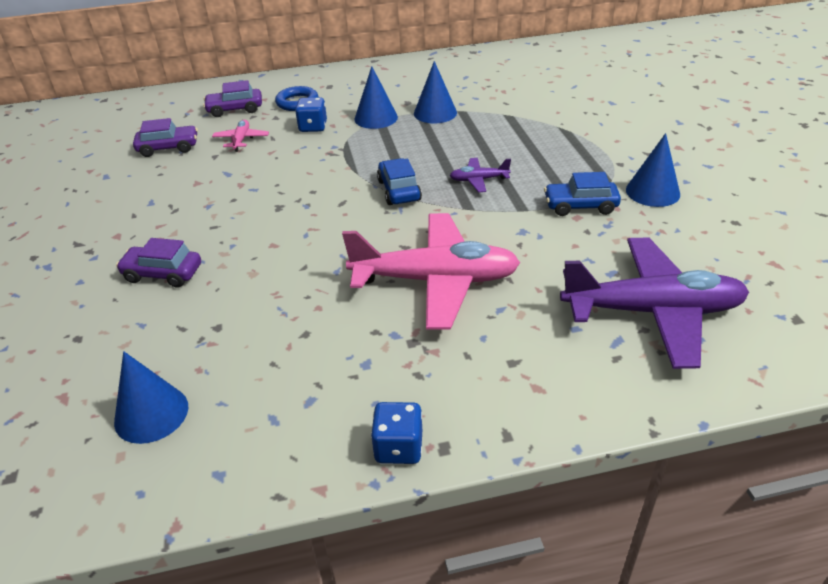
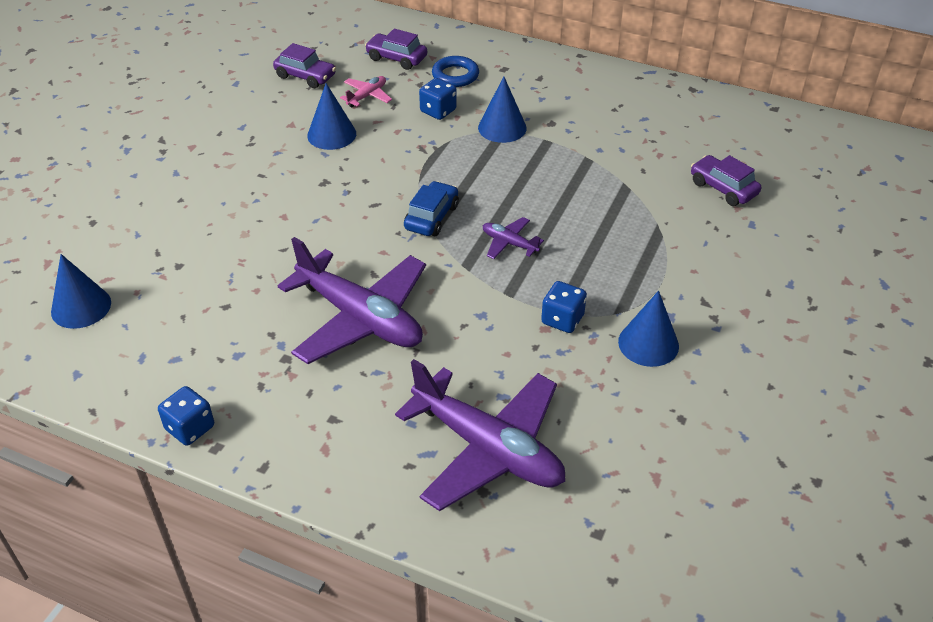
camera: 35 degrees right, 5 degrees up
purple car [116,238,201,288] -> purple car moved to [691,155,761,206]
pink plane [342,213,520,330] -> purple plane [278,237,426,364]
blue cone [414,61,457,124] -> blue cone moved to [307,83,356,150]
blue car [544,172,621,216] -> blue dice [541,281,587,333]

